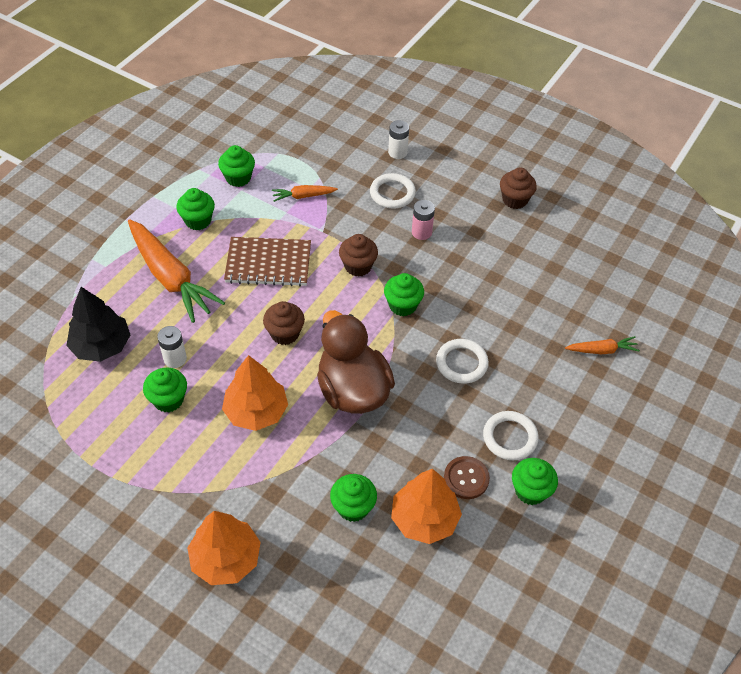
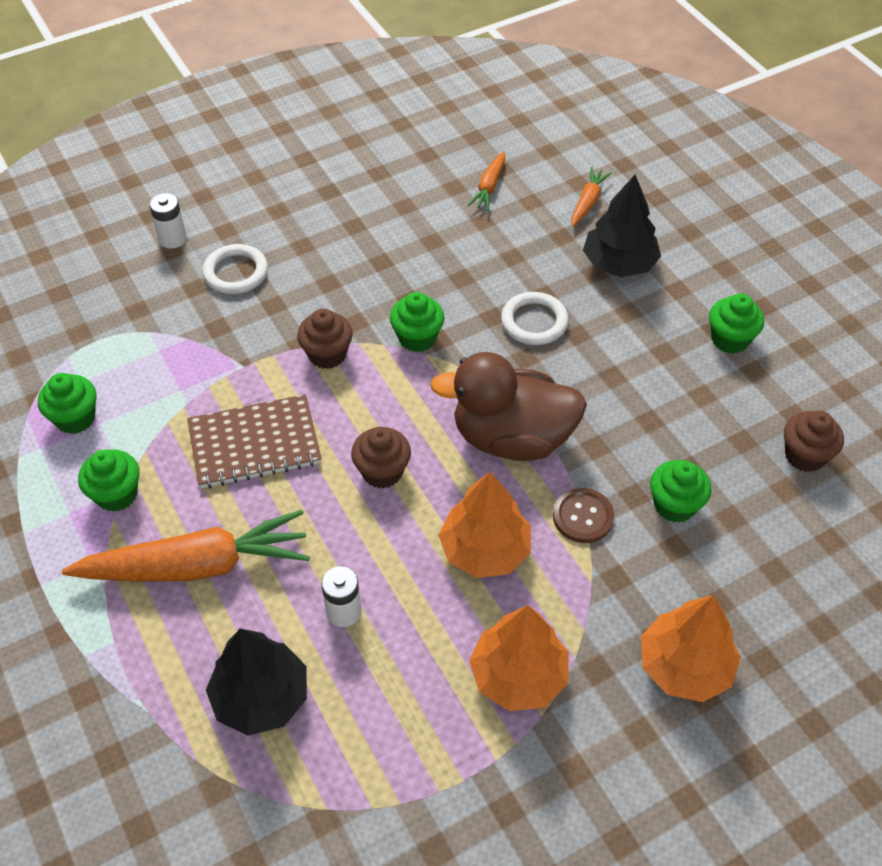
camera: 60 degrees left, 0 degrees up
green cupcake [143,368,187,412] -> none
brown notebook [224,237,311,287] -> brown notebook turned 45 degrees clockwise [187,394,322,488]
orange carrot [272,185,338,202] -> orange carrot moved to [468,151,505,211]
orange tree [391,469,462,544] -> orange tree moved to [469,605,569,711]
pink battery [412,200,435,240] -> none
brown button [444,456,490,499] -> brown button moved to [553,488,614,543]
white ring [483,411,539,460] -> none
brown cupcake [500,167,537,209] -> brown cupcake moved to [784,410,844,472]
none -> black tree [583,175,661,277]

